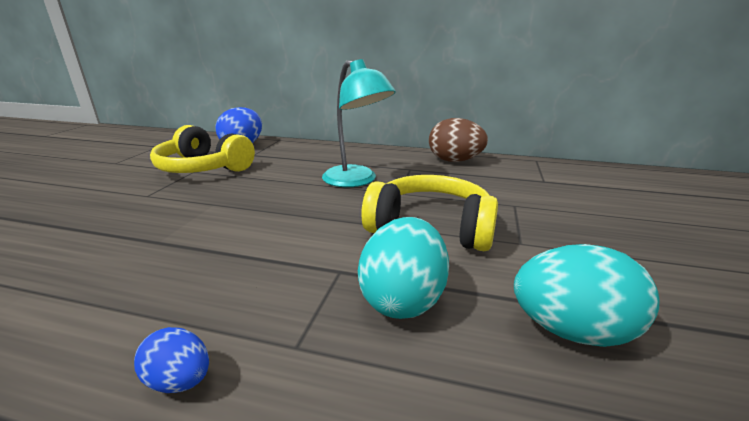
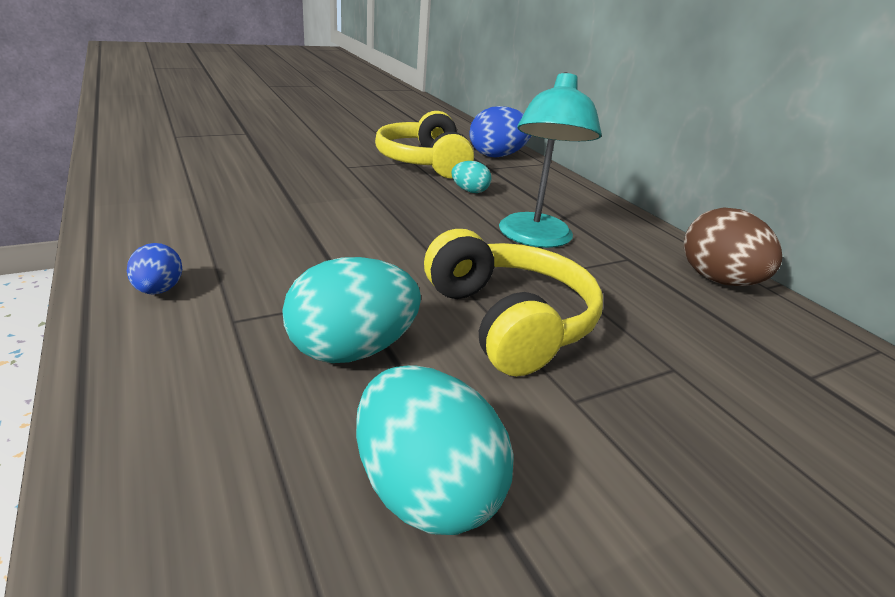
camera: 45 degrees right, 5 degrees up
none -> turquoise egg [451,161,491,193]

